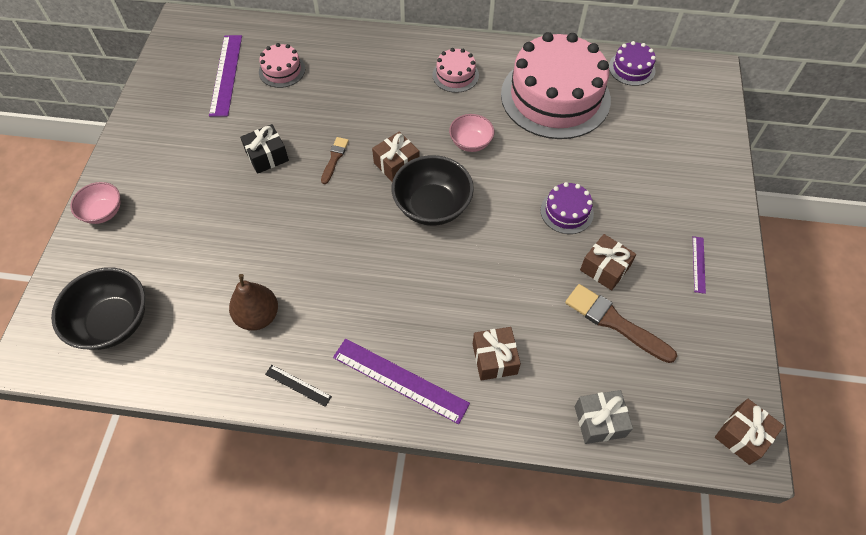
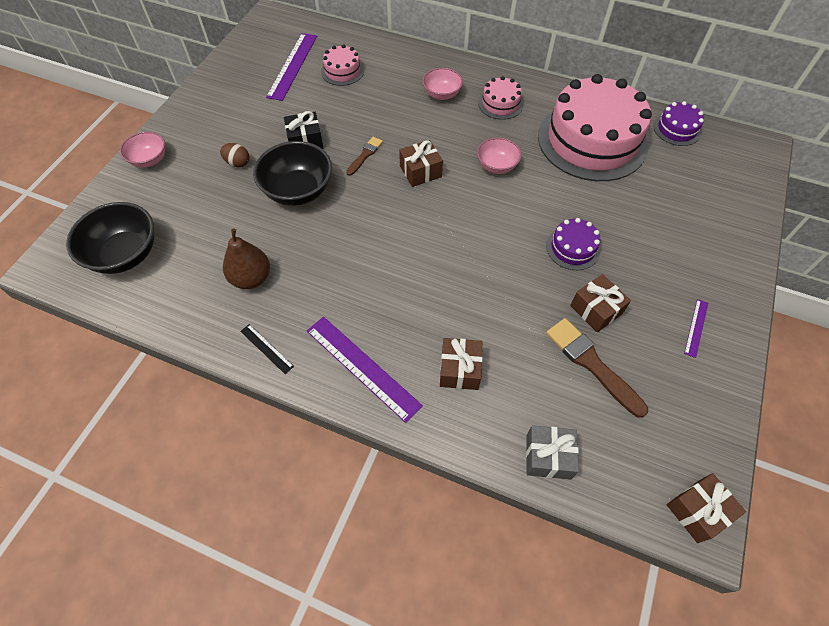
camera: 15 degrees right, 0 degrees up
black bowl [392,155,474,226] -> black bowl moved to [253,141,332,206]
none -> brown egg [220,143,249,167]
none -> pink bowl [422,68,463,100]

